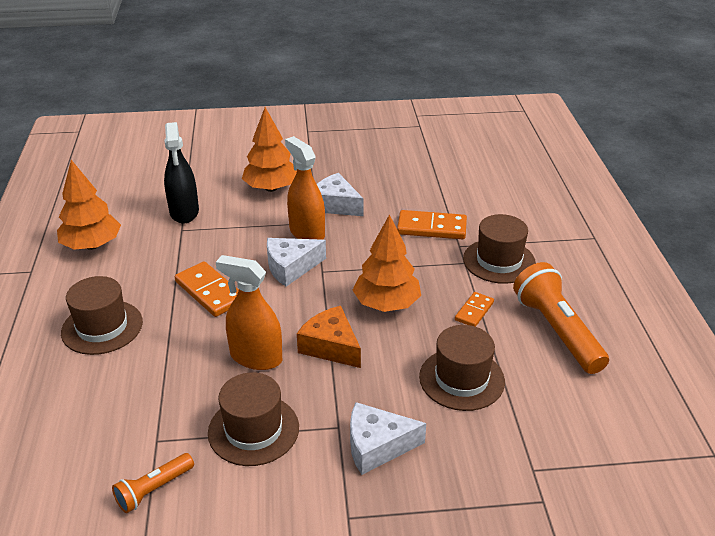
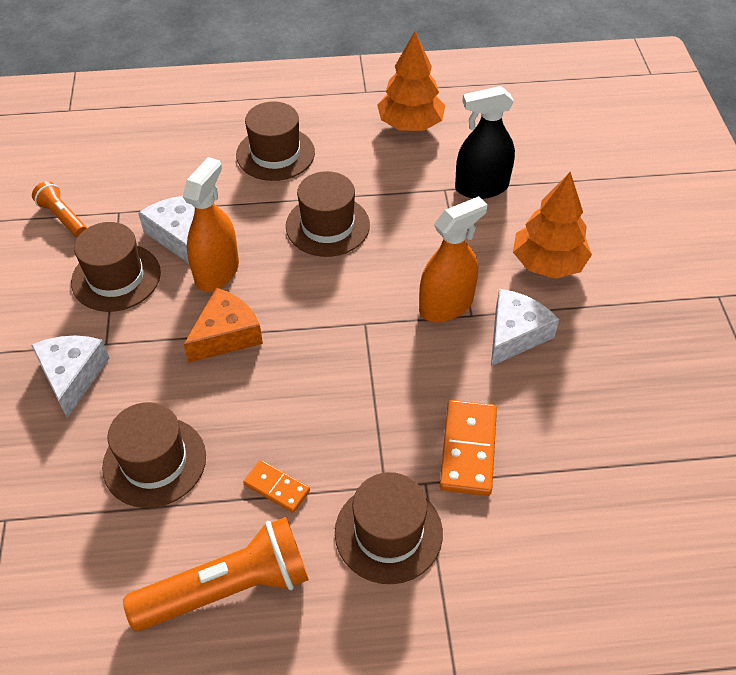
camera: 90 degrees right, 15 degrees up
orange domino [175,262,239,317] -> brown hat [286,171,370,257]
white cheese [267,238,326,286] -> white cheese moved to [138,196,195,263]
orange tree [353,214,421,312] -> none

